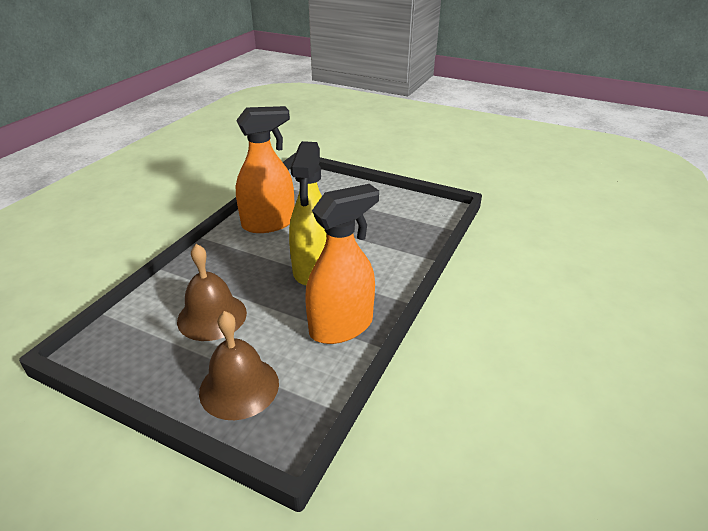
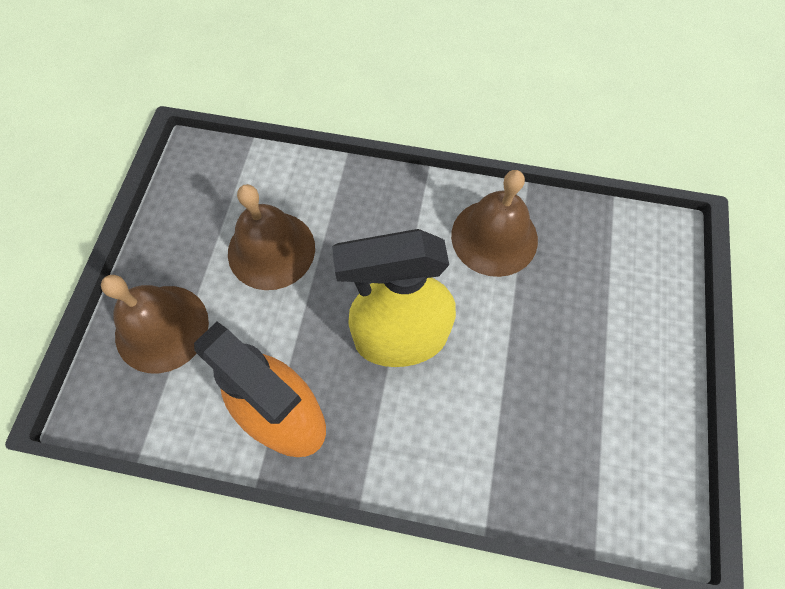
camera: 75 degrees right, 30 degrees up
orange spray bottle [236,106,294,233] -> brown bell [451,170,538,277]

